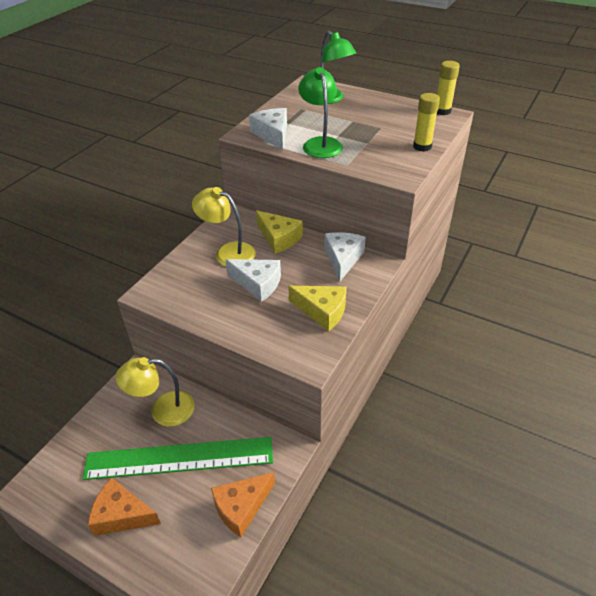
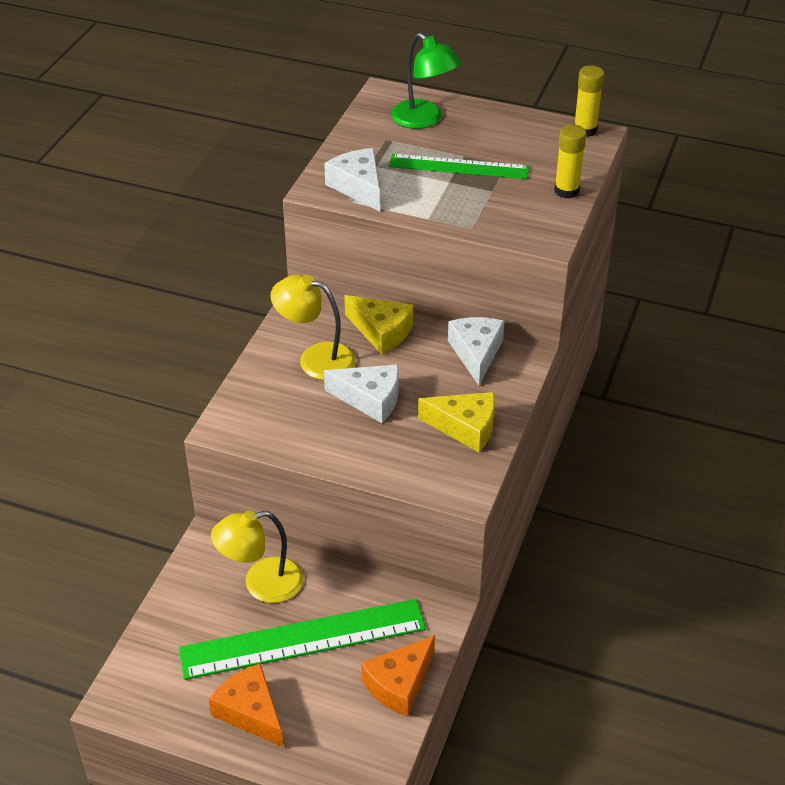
camera: 10 degrees left, 0 degrees up
orange cheese [88,478,161,536] -> orange cheese turned 45 degrees clockwise [209,663,284,748]
green lamp [298,67,343,158] -> none
none -> green ruler [389,154,529,179]

